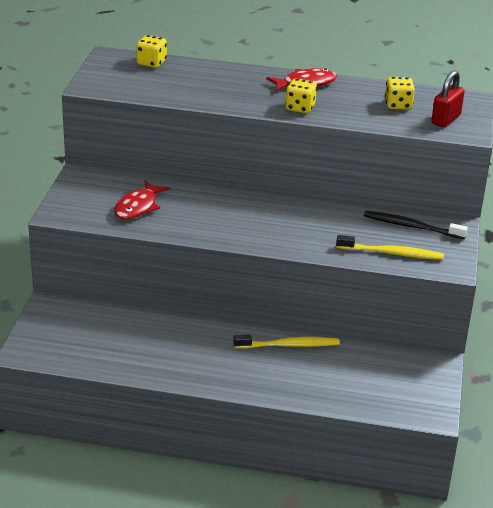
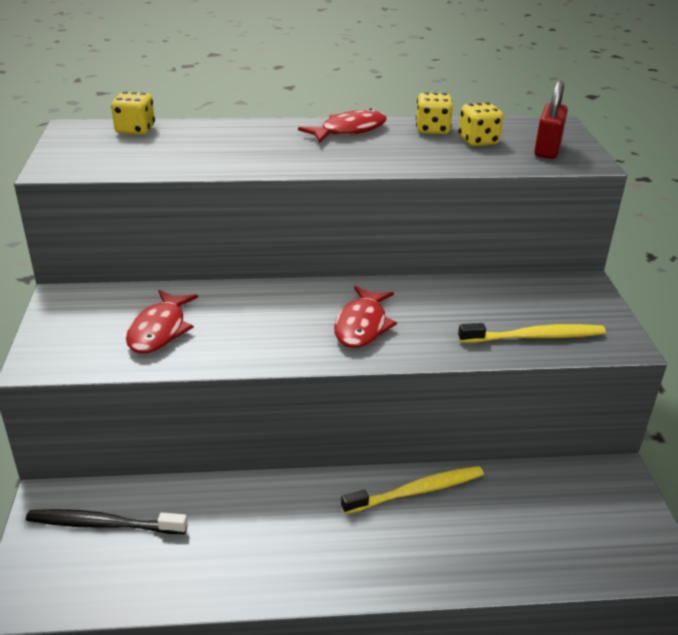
camera: 15 degrees left, 0 degrees up
yellow dice [285,78,317,113] -> yellow dice moved to [416,92,453,134]
black toothbrush [364,211,468,239] -> black toothbrush moved to [26,509,188,534]
none -> red fish [334,286,397,348]

